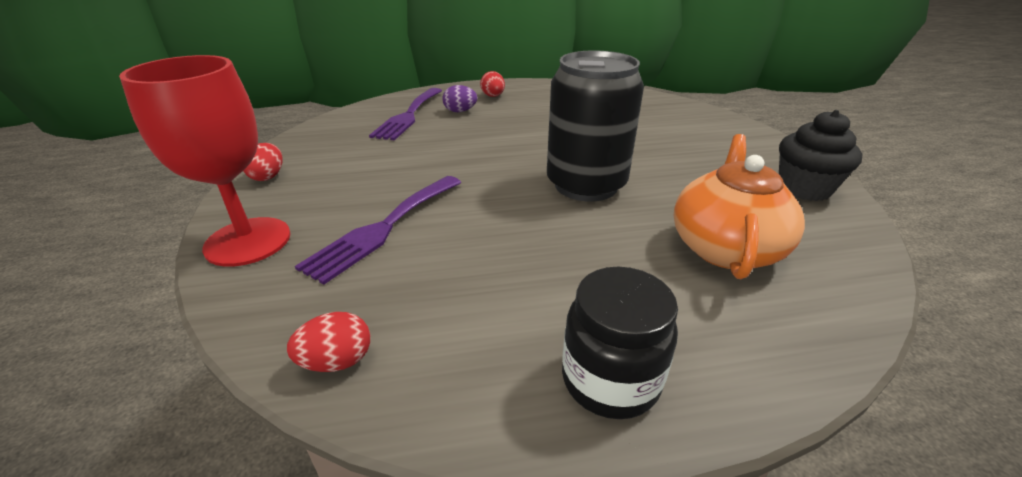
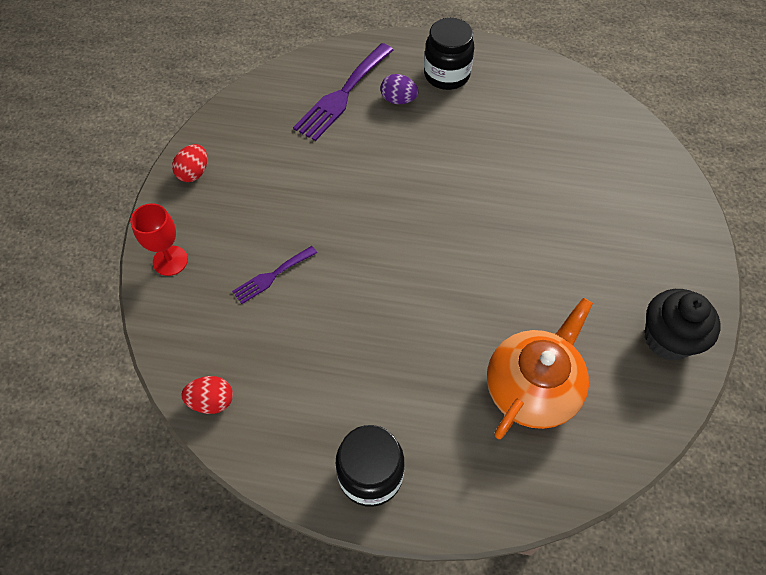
camera: 20 degrees right, 25 degrees up
red goblet [119,55,291,267] -> red goblet [130,203,188,276], size x0.55
purple fork [295,176,461,285] -> purple fork [232,246,317,304], size x0.55
red egg [480,71,505,97] -> black jar [424,18,474,90]
black can [547,51,644,201] -> none

